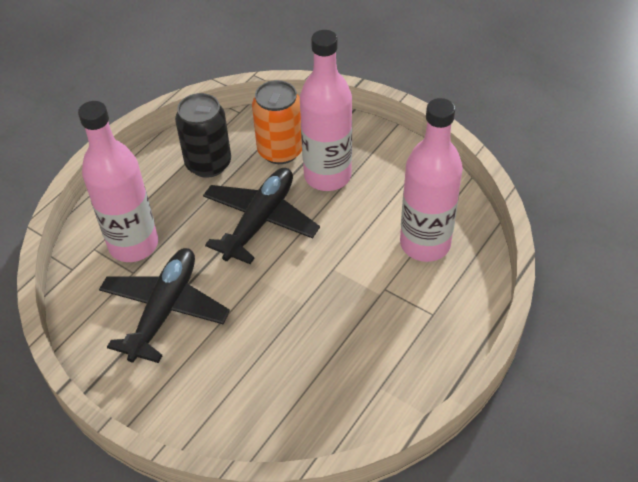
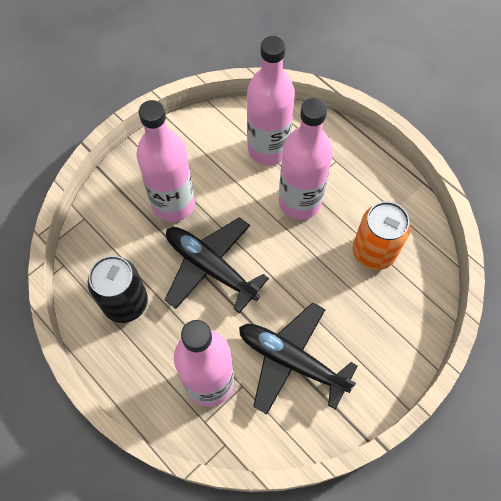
camera: 80 degrees left, 15 degrees up
orange can [252,80,302,164] -> orange can moved to [353,201,411,270]
none -> pink bottle [279,98,333,220]

